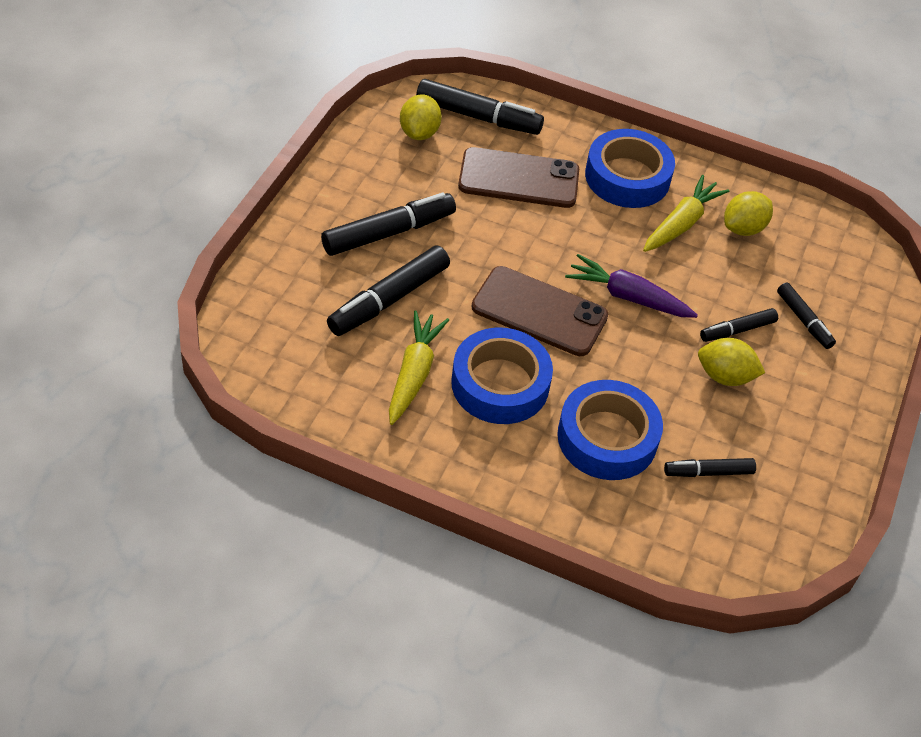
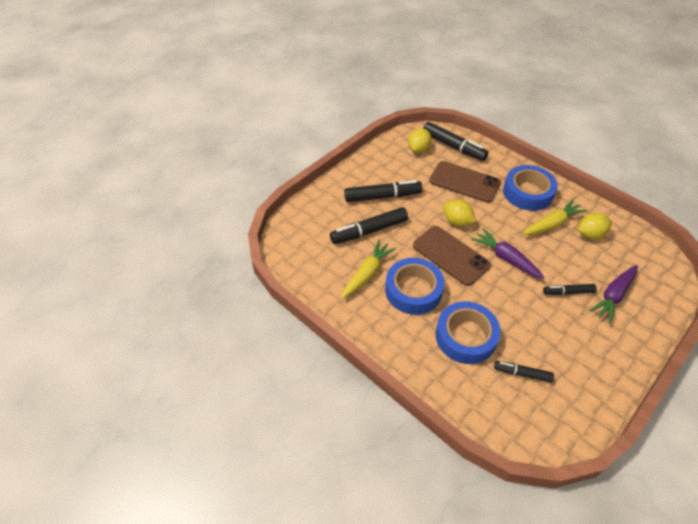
camera: 25 degrees right, 0 degrees up
yellow lemon [698,338,765,386] -> yellow lemon moved to [443,200,476,226]
black marker [777,282,836,349] -> purple carrot [589,265,638,324]

